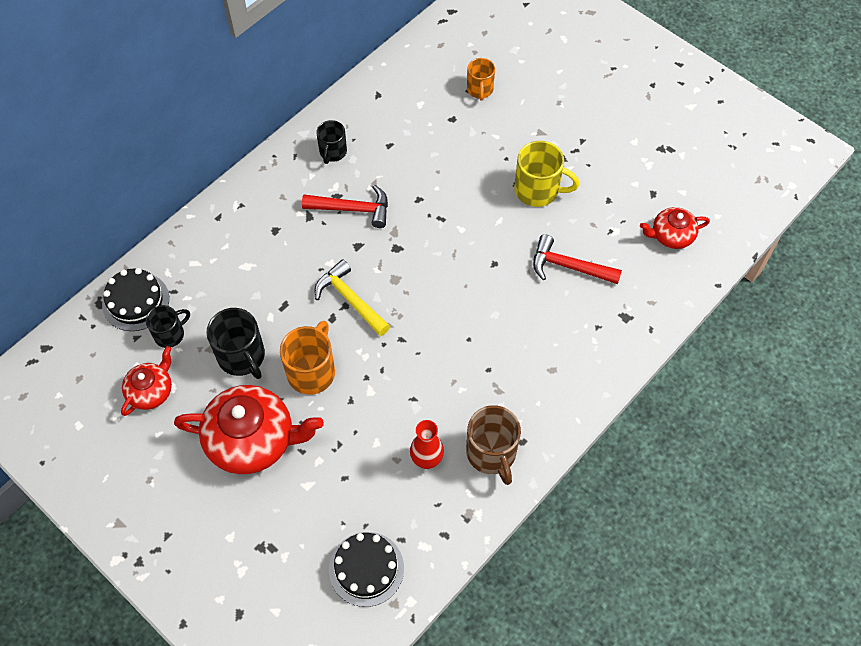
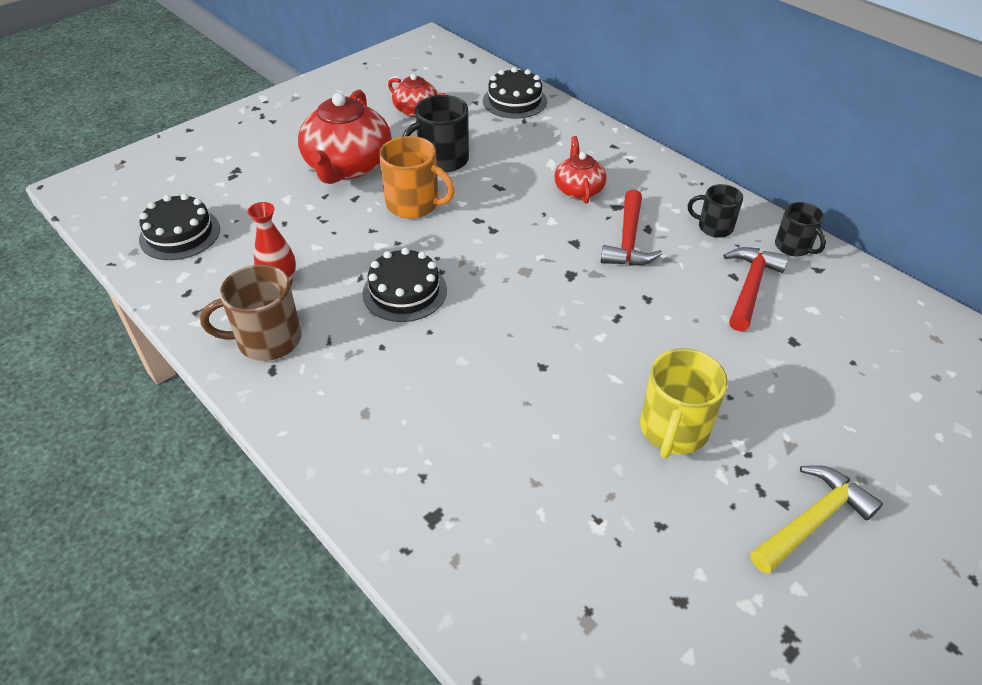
camera: 95 degrees right, 15 degrees down
black mug [146,305,190,348] -> black mug moved to [775,202,826,256]
yellow hammer [315,259,390,336] -> yellow hammer moved to [750,465,883,574]
orange mug [467,58,495,101] -> none
red hammer [533,234,622,284] -> red hammer moved to [723,247,789,331]
red teapot [640,207,710,249] -> red teapot moved to [554,136,607,204]
none -> black cake [362,248,447,322]

